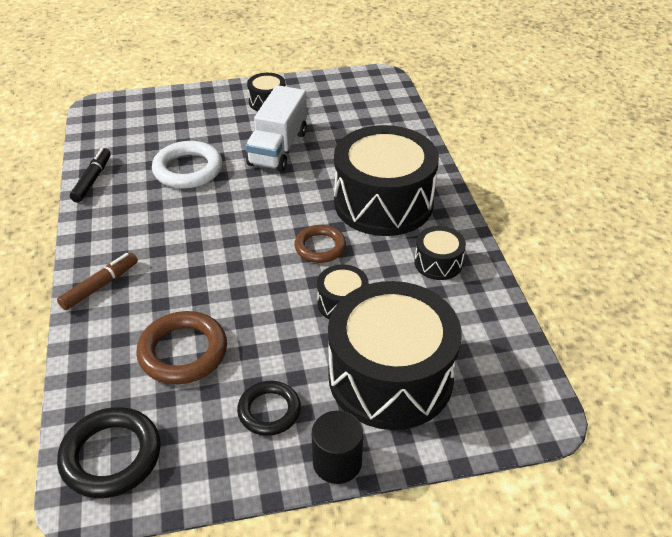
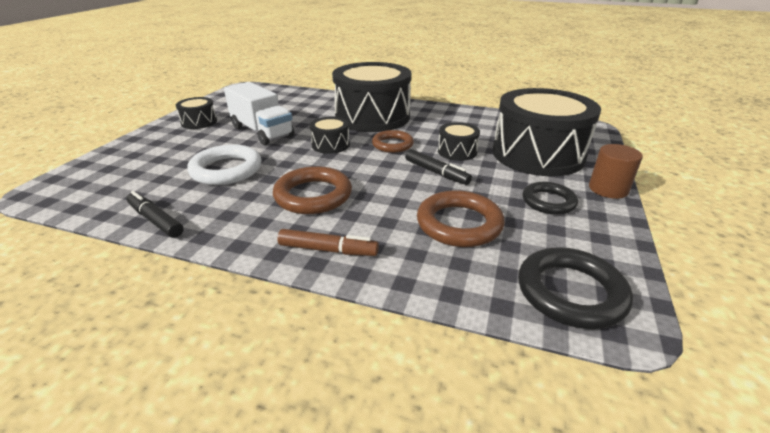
camera: 60 degrees left, 10 degrees down
brown marker [57,253,138,310] -> brown marker turned 120 degrees clockwise [277,229,379,256]
black cylinder [312,411,363,484] -> brown cylinder [589,144,643,199]
black drum [415,226,466,280] -> black drum moved to [310,117,350,154]
none -> brown ring [273,166,352,214]
none -> black marker [405,149,472,185]

